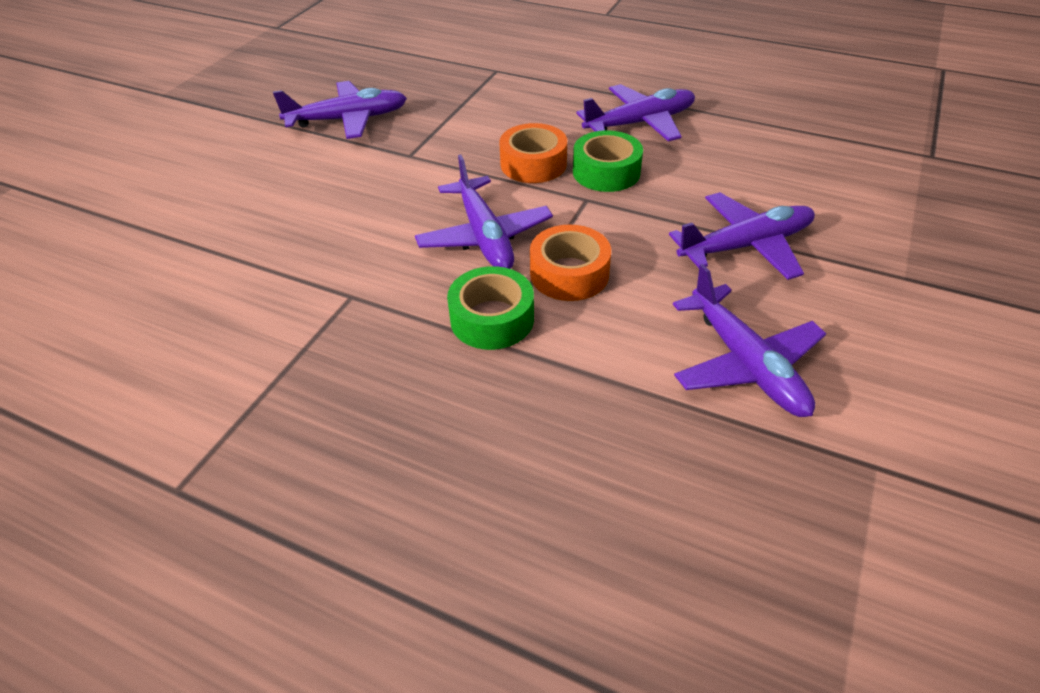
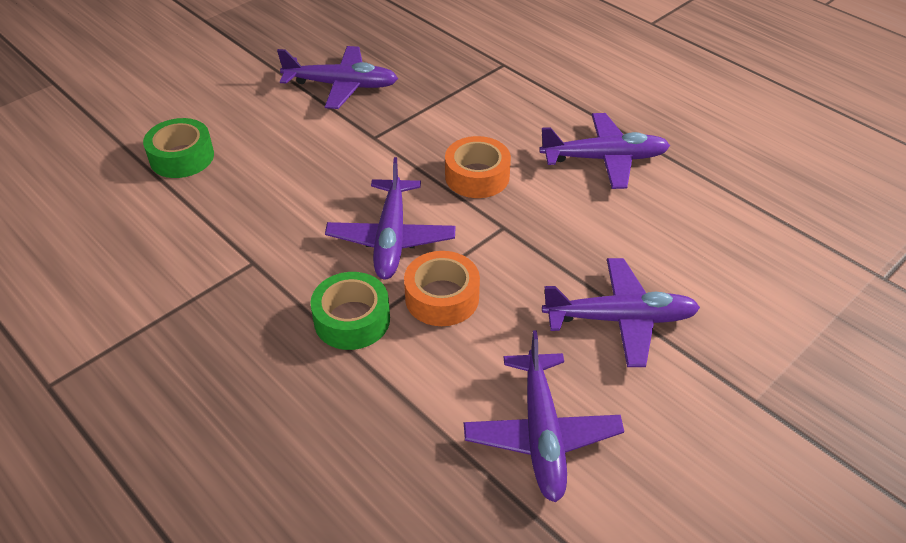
camera: 20 degrees right, 0 degrees up
green tape [573,130,643,192] -> green tape moved to [143,118,214,178]

